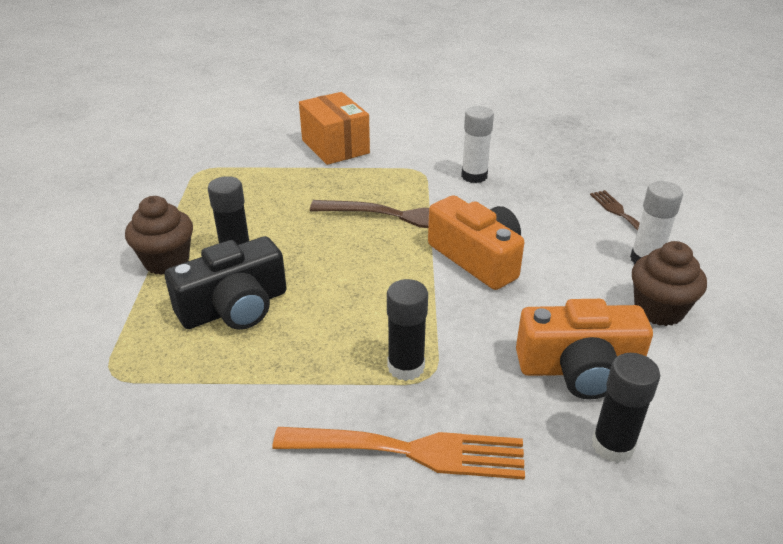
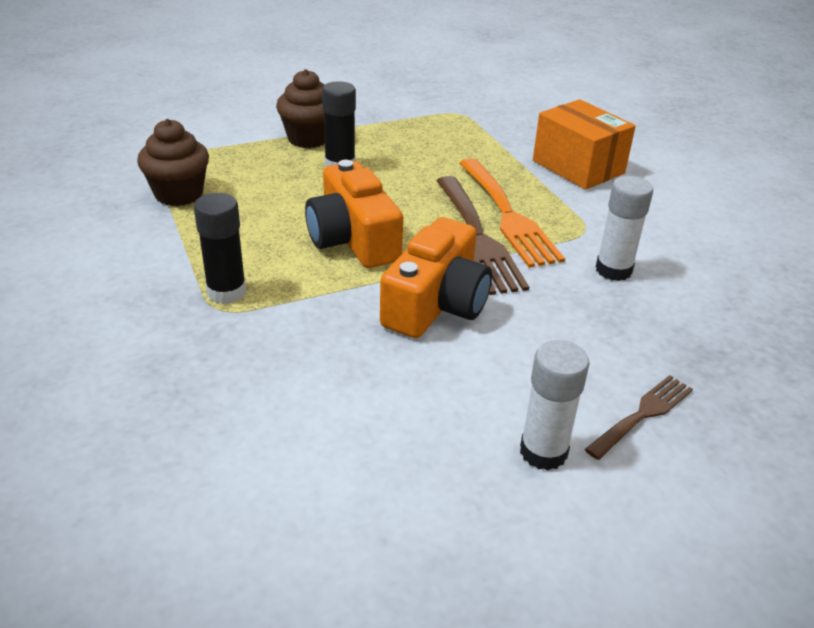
camera: 65 degrees right, 0 degrees up
black camera [165,236,287,330] -> none
orange fork [273,427,525,480] -> orange fork moved to [459,158,565,268]
orange box [299,92,370,165] -> orange box turned 75 degrees counterclockwise [533,99,636,190]
orange camera [516,299,653,399] -> orange camera moved to [305,160,403,268]
black glue stick [592,353,660,463] -> none
brown cupcake [632,241,707,326] -> brown cupcake moved to [137,119,209,206]

